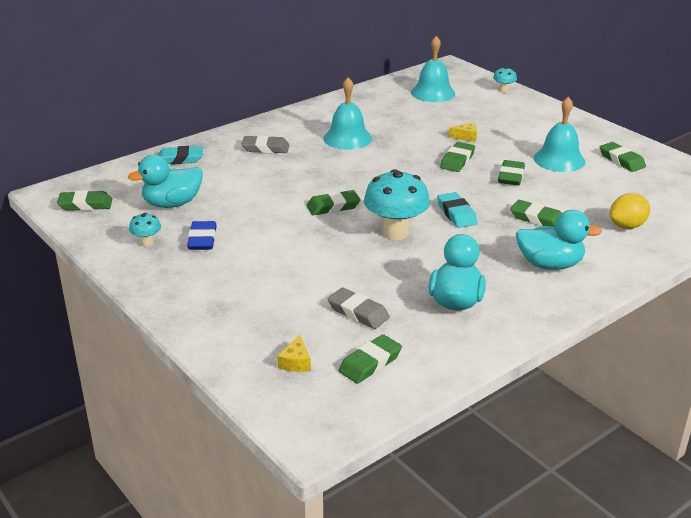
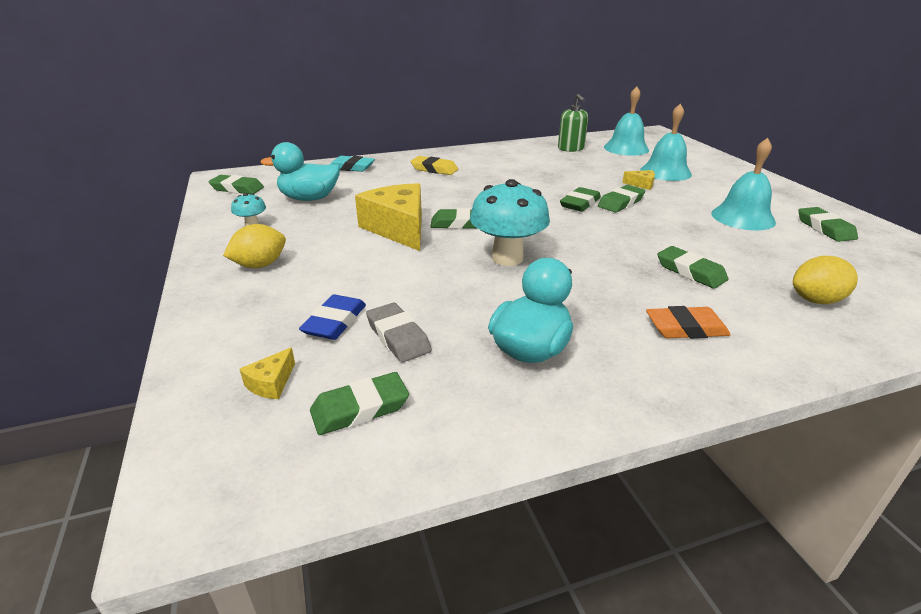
camera: 20 degrees right, 0 degrees up
blue eraser [187,221,217,250] -> blue eraser moved to [299,295,366,340]
grey eraser [242,135,289,153] -> yellow eraser [410,156,458,175]
turquoise bell [323,77,372,150] -> turquoise bell moved to [640,104,692,181]
turquoise eraser [437,192,478,228] -> none
turquoise mushroom [493,67,517,93] -> none
green eraser [498,160,525,185] -> green eraser moved to [560,187,601,212]
turquoise duck [516,210,602,270] -> orange eraser [646,306,731,339]
none -> yellow lemon [223,224,286,268]
none -> yellow cheese [355,183,422,251]
none -> green soap dispenser [558,94,588,152]

